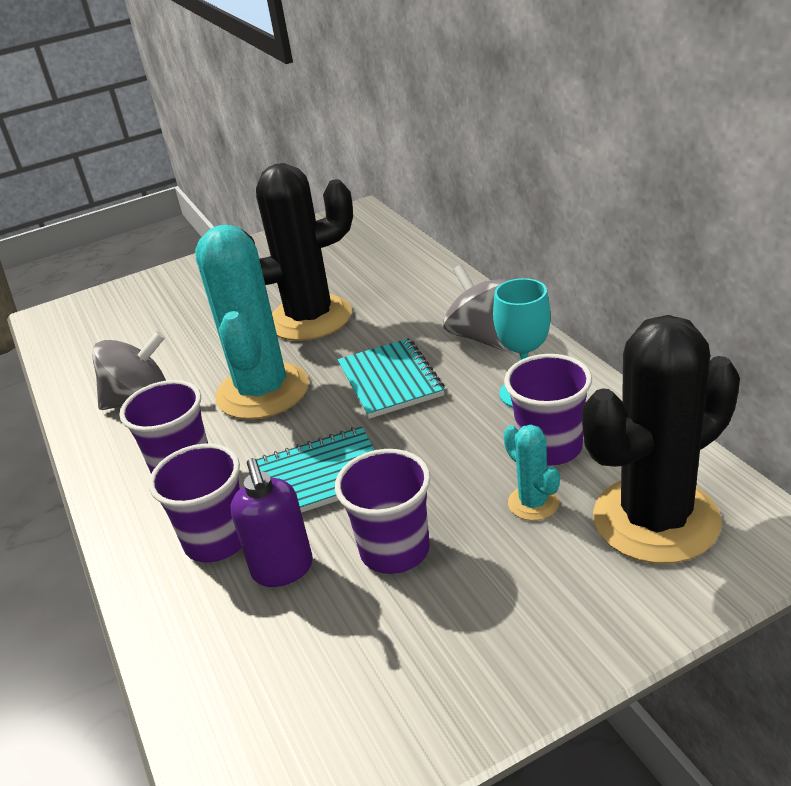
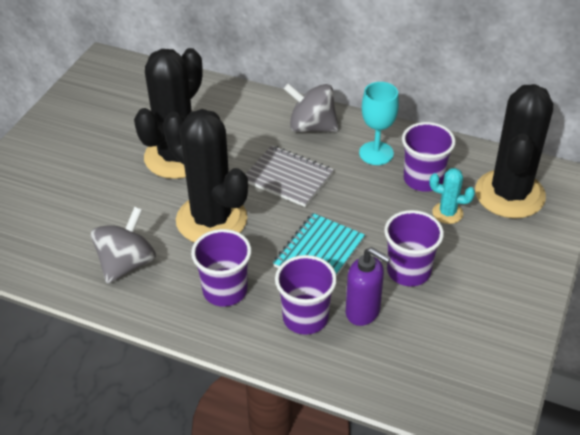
camera: 45 degrees left, 10 degrees up
turquoise cactus [195,225,309,419] -> black cactus [163,109,248,243]
turquoise notebook [337,338,445,419] -> grey notebook [245,145,334,207]

